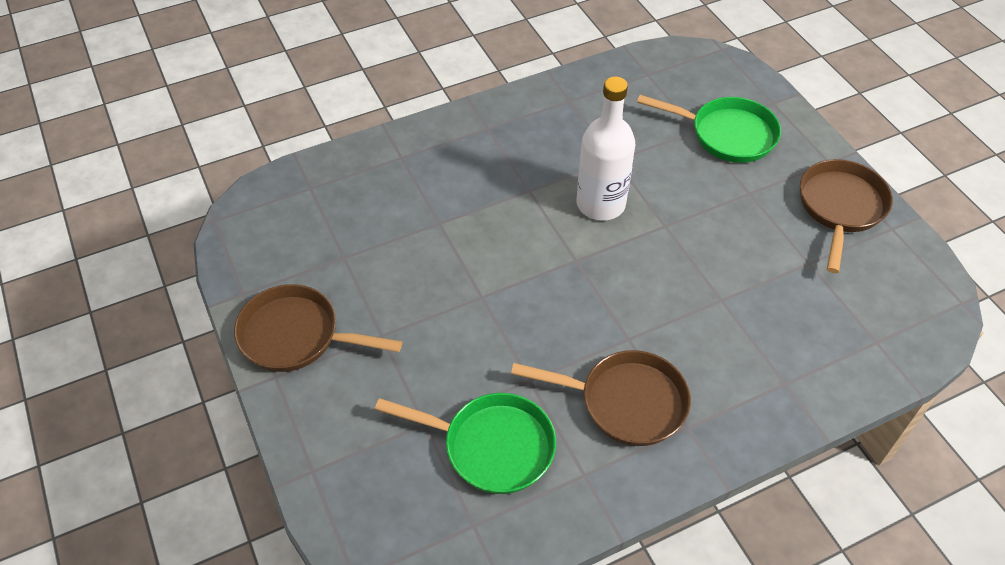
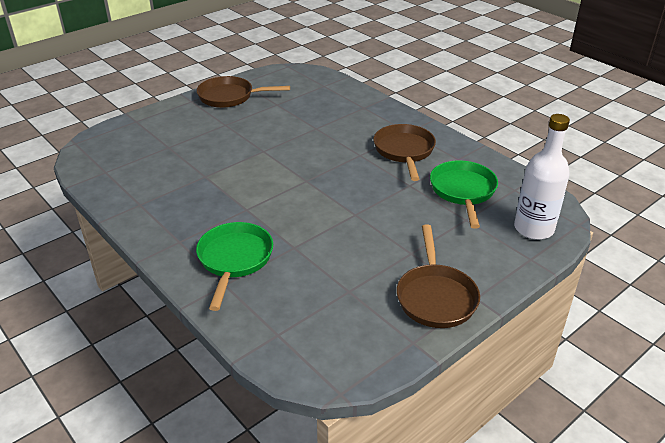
camera: 105 degrees left, 15 degrees down
white bottle [577,77,635,221] -> white bottle moved to [514,114,570,240]
green pan [637,95,781,163] -> green pan moved to [196,222,273,311]

